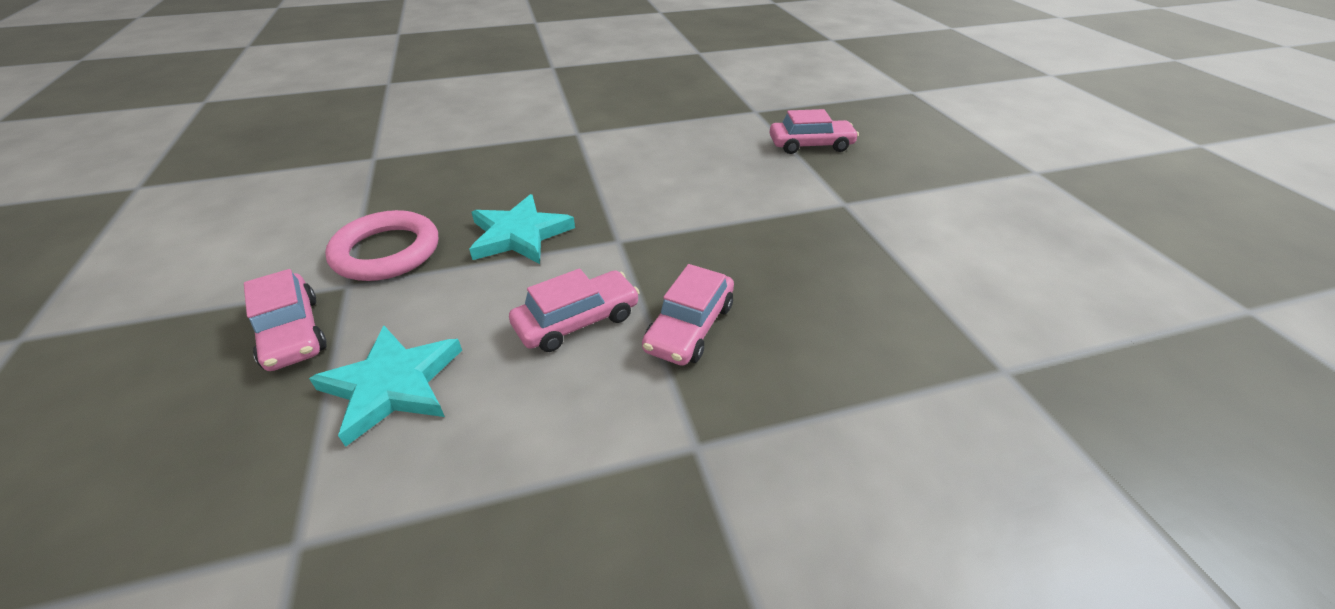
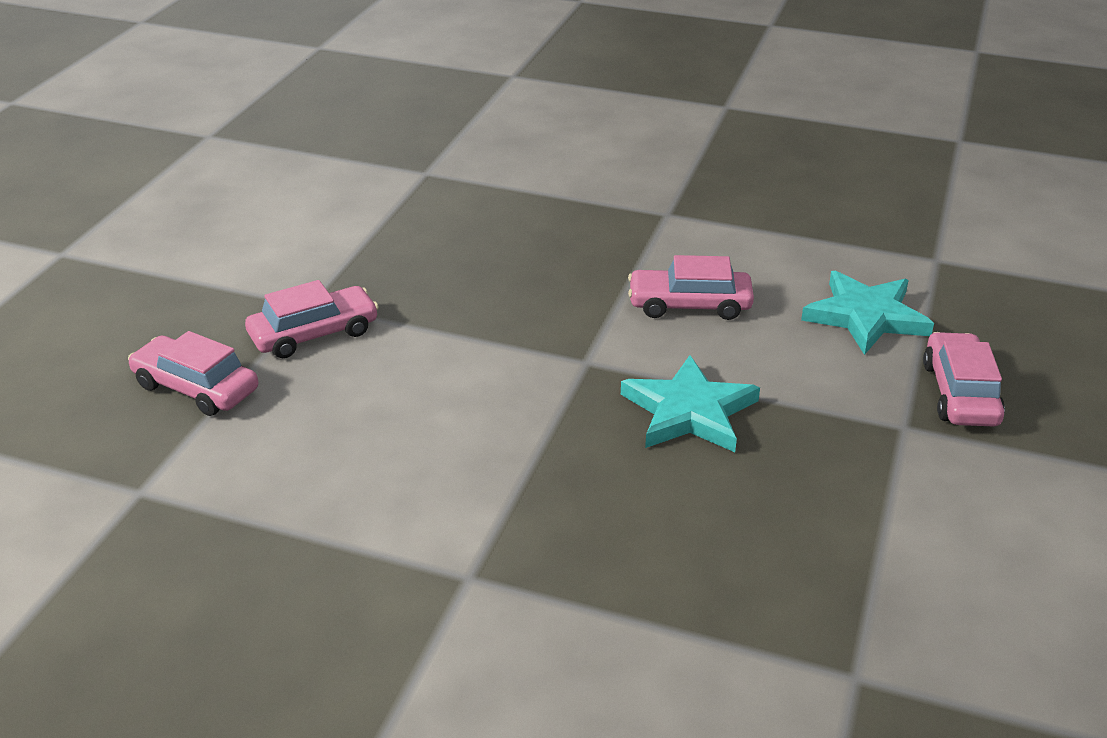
camera: 145 degrees left, 5 degrees down
pink ring [325,210,438,281] -> none
pink car [642,264,734,366] -> pink car moved to [245,280,379,358]

